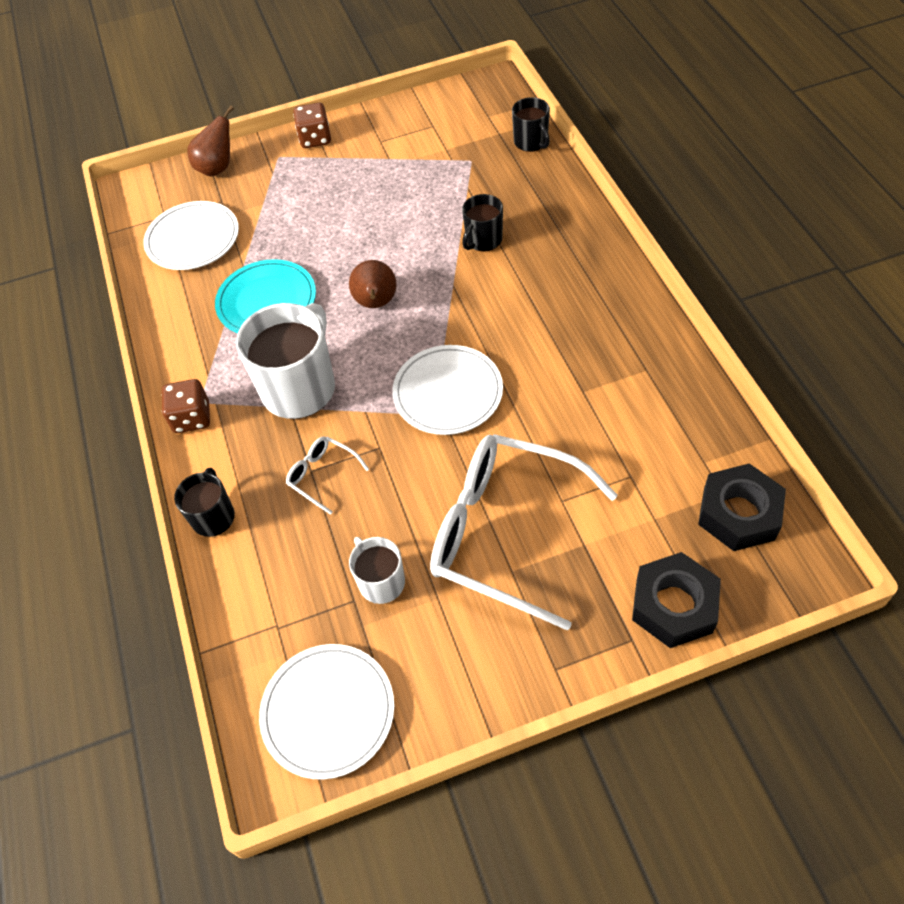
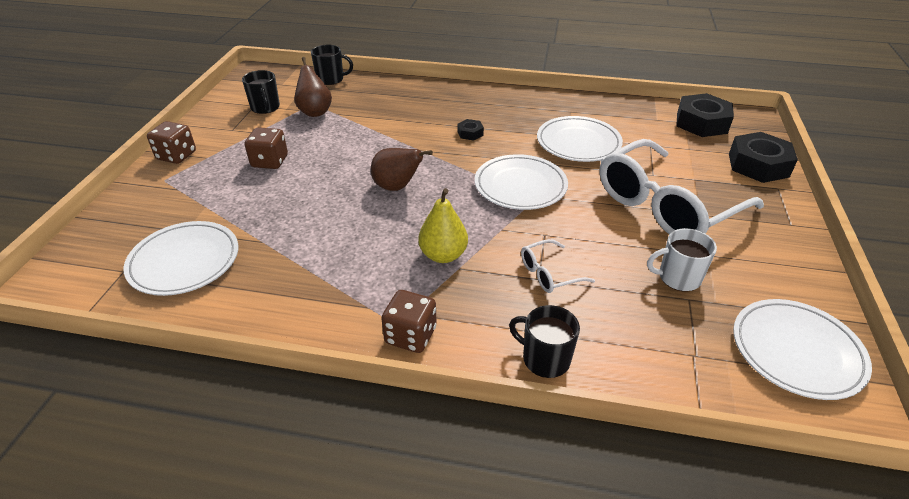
camera: 65 degrees left, 15 degrees down
brown pear [187,106,234,177] -> brown pear moved to [294,57,332,117]
turquoise plate [215,259,316,333] -> none
white mug [236,303,335,419] -> yellow pear [418,188,468,263]
black mug [462,194,503,251] -> black mug moved to [242,70,280,114]
none -> brown dice [245,127,288,169]
none -> black nut [458,119,484,140]
none -> white plate [537,116,623,162]

